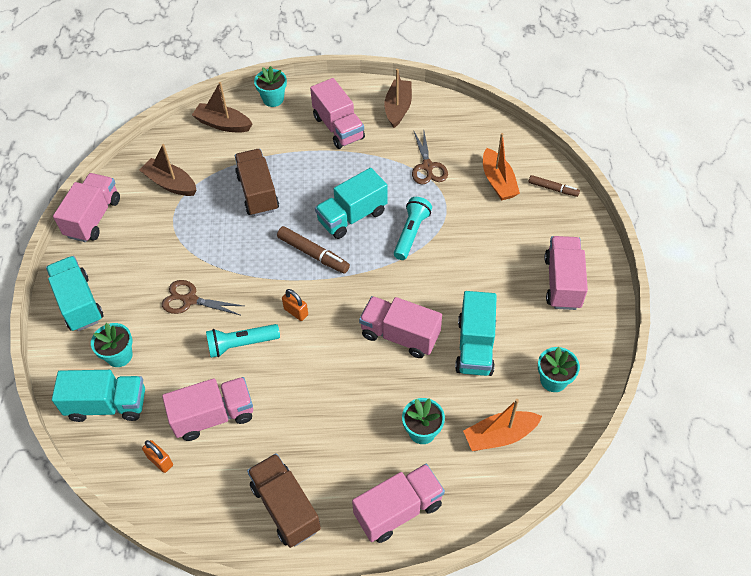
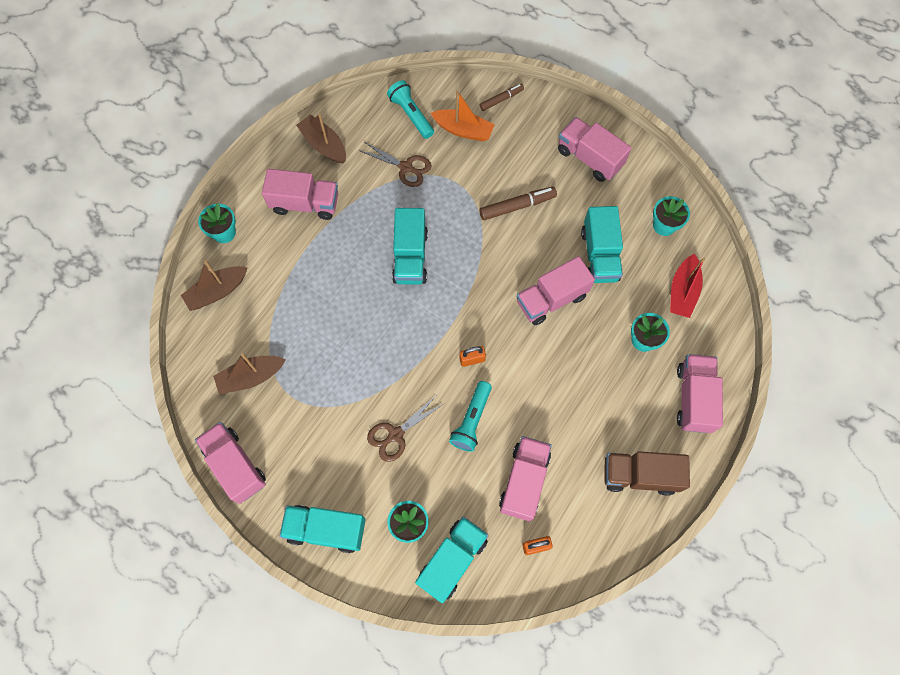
camera: 55 degrees left, 15 degrees up
brown truck [235,149,279,216] -> none
brown marker [277,226,350,274] -> brown marker moved to [479,187,557,220]
turquoise flashlight [394,197,432,260] -> turquoise flashlight moved to [387,80,434,139]
turquoise truck [455,291,497,376] -> turquoise truck turned 45 degrees clockwise [581,206,623,283]
orange boat [463,399,542,451] -> red boat [670,253,705,318]

